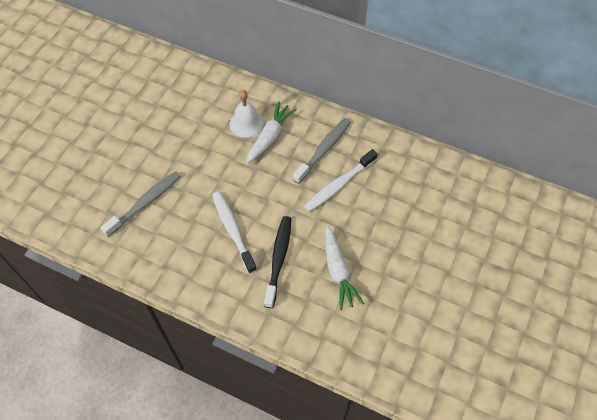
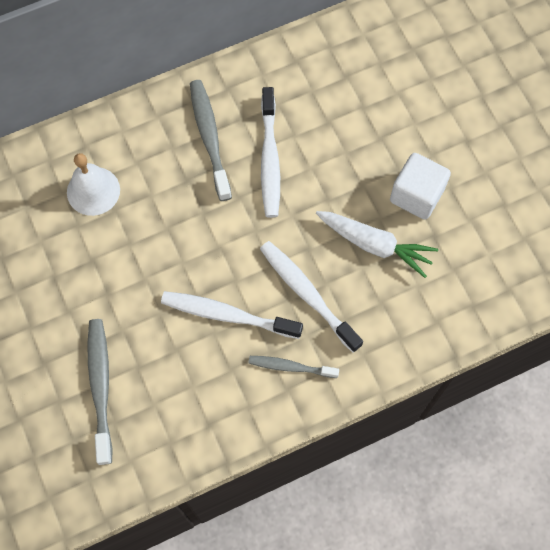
camera: 50 degrees left, 10 degrees up
white carrot [246,101,297,164] -> none
black toothbrush [264,216,291,308] -> white toothbrush [260,241,363,353]
none -> grey toothbrush [249,356,339,378]
none -> white cube [390,153,451,219]

